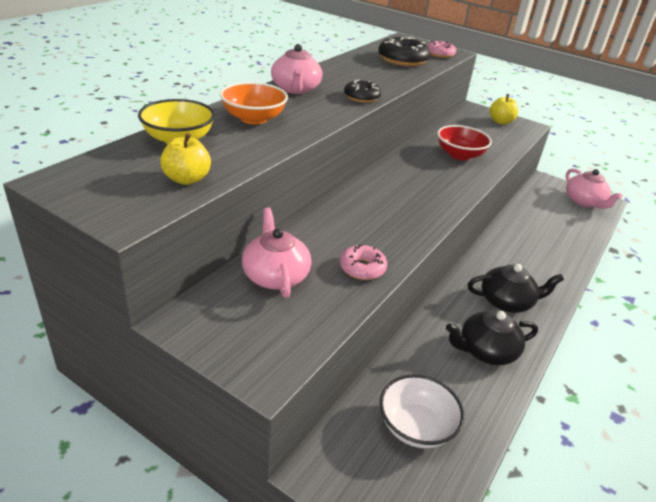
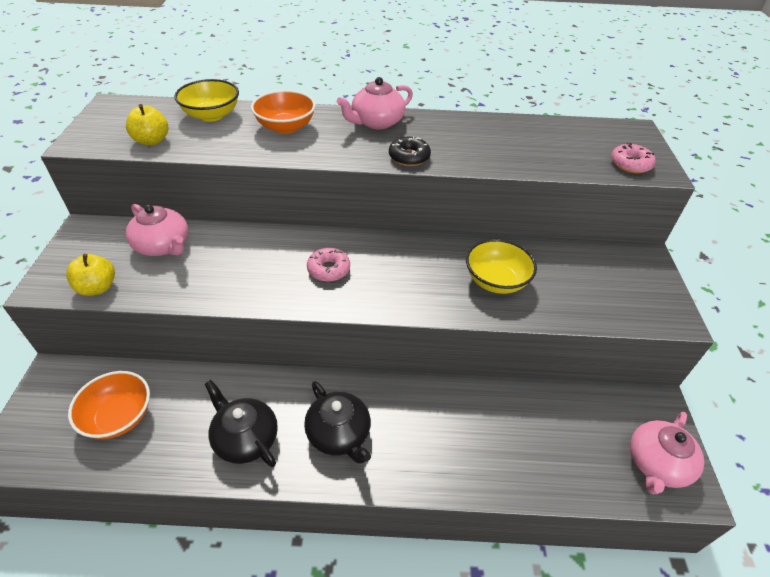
camera: 60 degrees right, 10 degrees up
pink teapot [242,208,311,298] -> pink teapot turned 90 degrees clockwise [126,204,188,256]
pink donut [340,244,387,280] -> pink donut moved to [307,248,350,282]
black donut [378,37,430,66] -> none
white bowl [380,374,464,448] -> orange bowl [68,371,150,439]
red bowl [437,125,492,160] -> yellow bowl [466,239,537,294]
yellow apple [490,94,518,124] -> yellow apple moved to [66,254,115,296]

